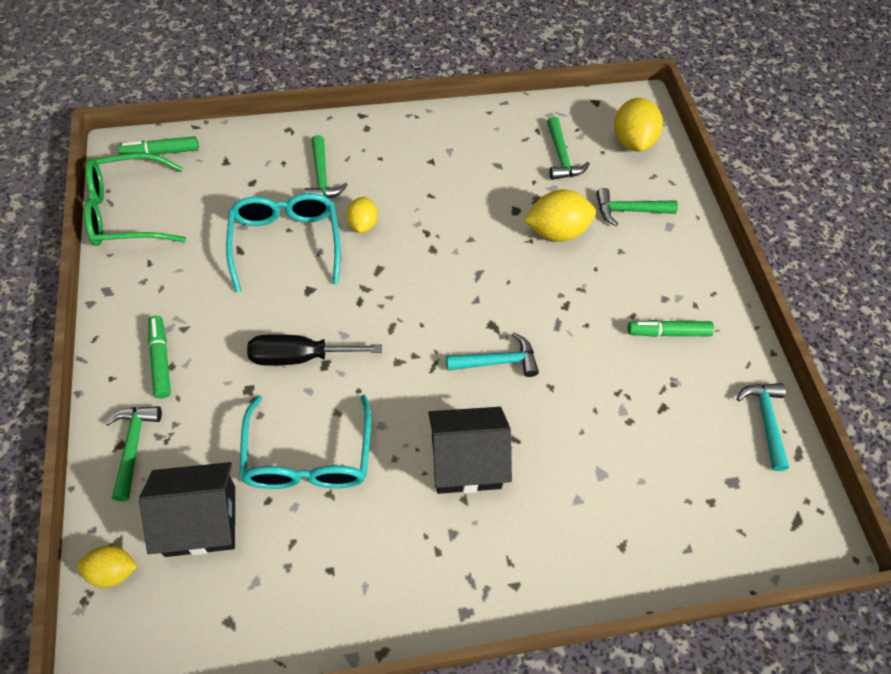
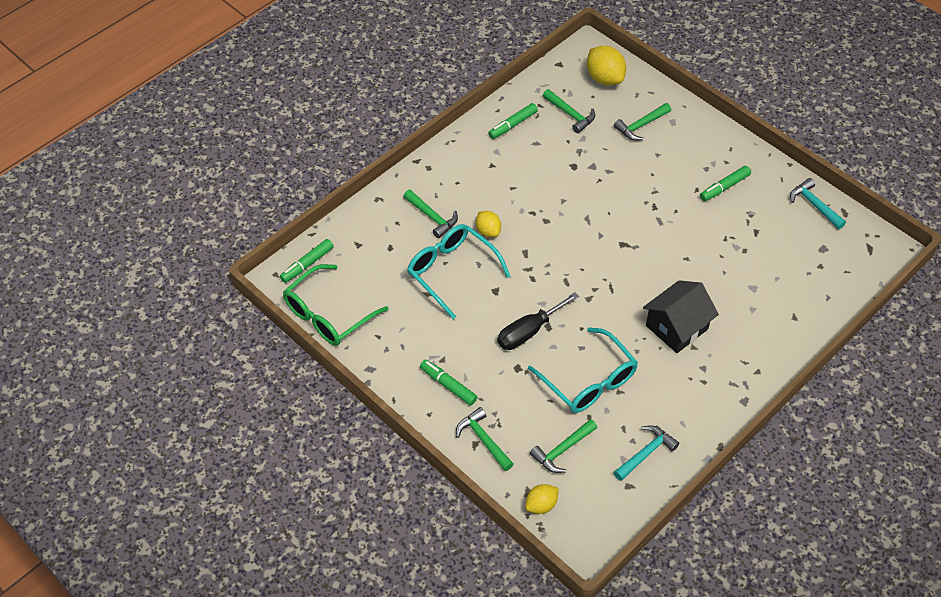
camera: 30 degrees left, 5 degrees down
black house [139,462,235,557] -> green hammer [530,419,597,473]
turquoise hammer [446,332,539,377] -> turquoise hammer moved to [614,425,679,481]
yellow lemon [524,189,596,242] -> none
none -> green marker [488,103,538,139]

